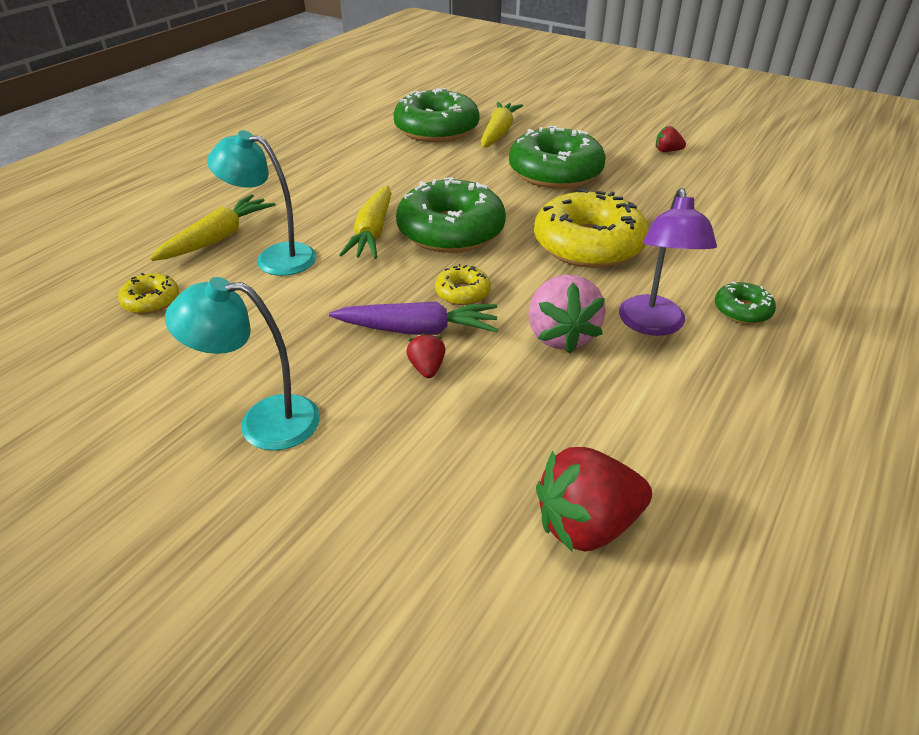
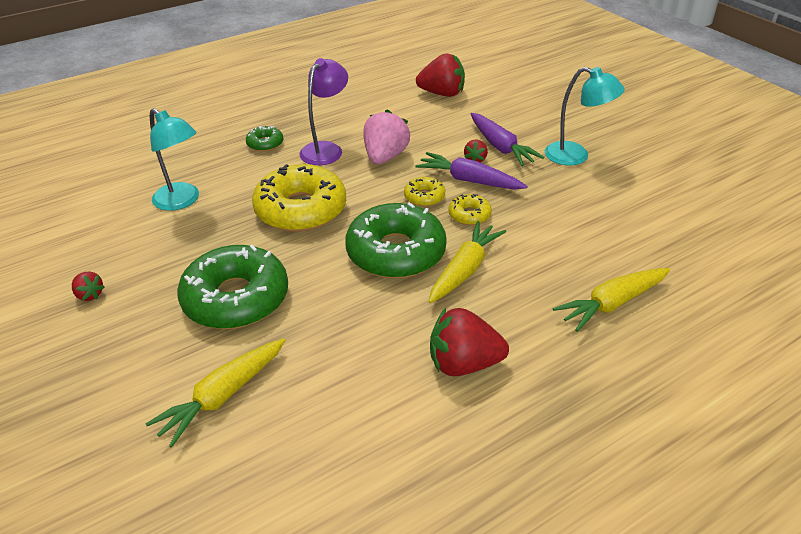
camera: 155 degrees left, 0 degrees up
yellow donut [118,273,179,314] -> yellow donut moved to [448,194,492,225]
turquoise lamp [207,130,317,276] -> turquoise lamp moved to [150,108,199,211]
green donut [394,88,480,142] -> none
none -> red strawberry [430,308,509,376]
none -> purple carrot [471,113,544,166]

